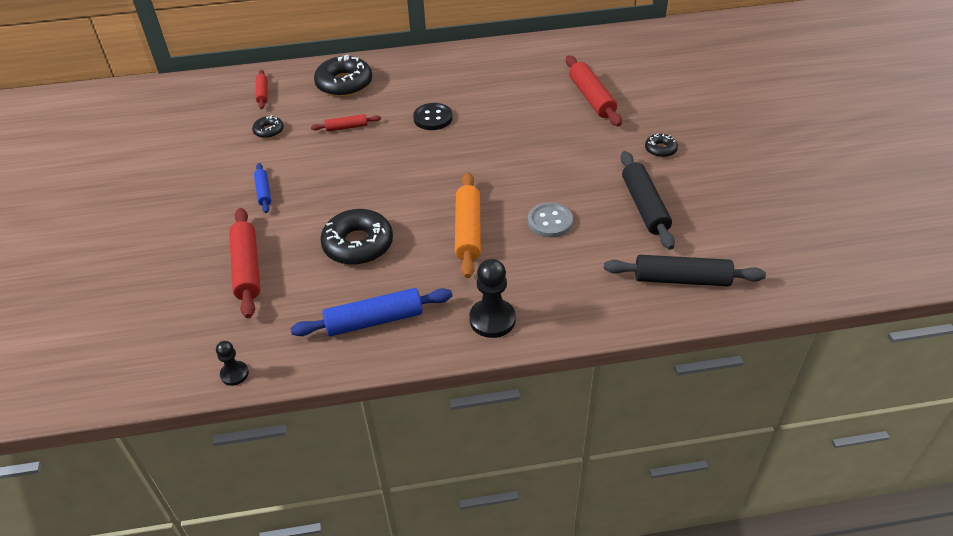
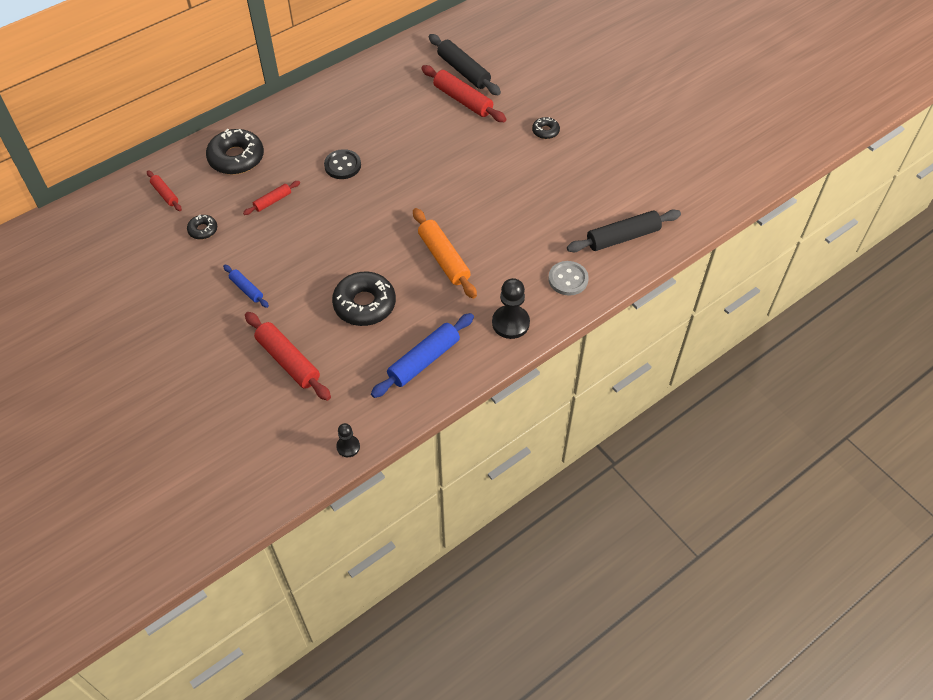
camera: 30 degrees left, 10 degrees up
grey button [528,202,573,238] -> grey button moved to [548,261,589,296]
black rolling pin [621,151,675,250] -> black rolling pin moved to [429,34,501,95]

